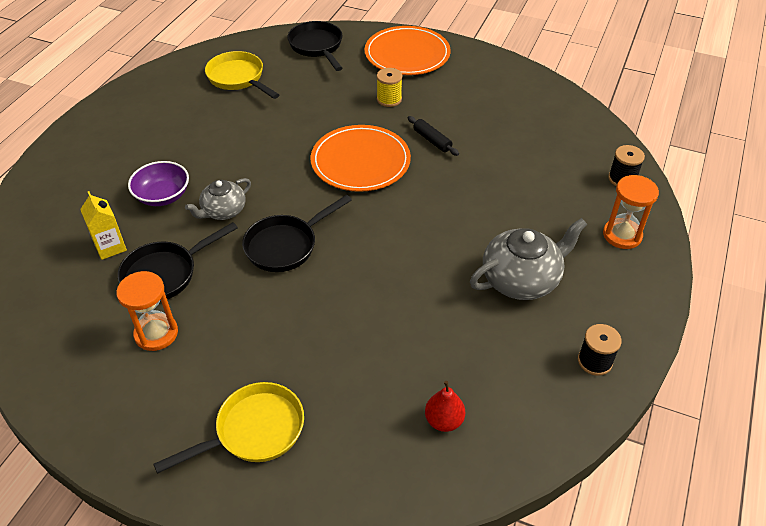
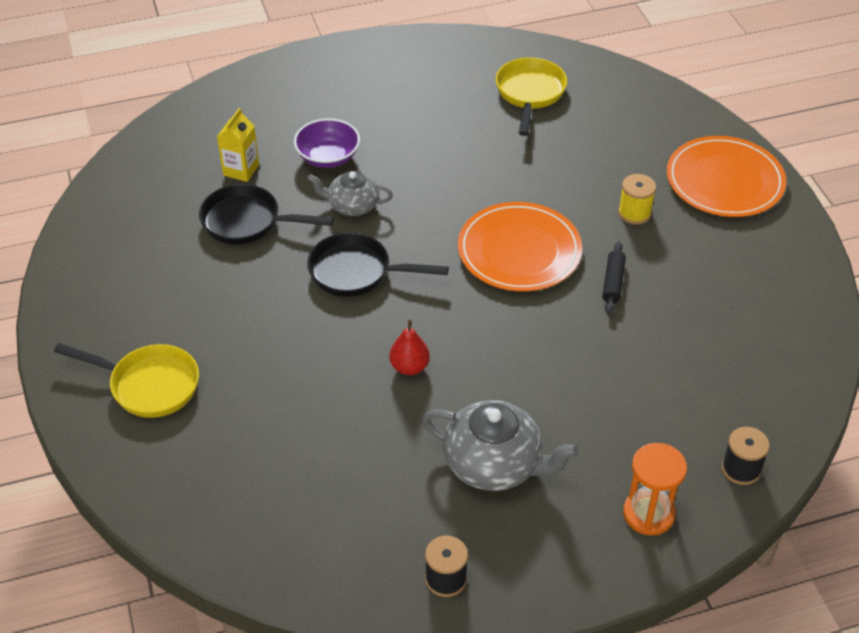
camera: 50 degrees right, 0 degrees up
orange hourglass [116,271,178,351] -> none
black pan [287,21,343,71] -> none
red pear [425,381,465,432] -> red pear moved to [389,319,430,375]

